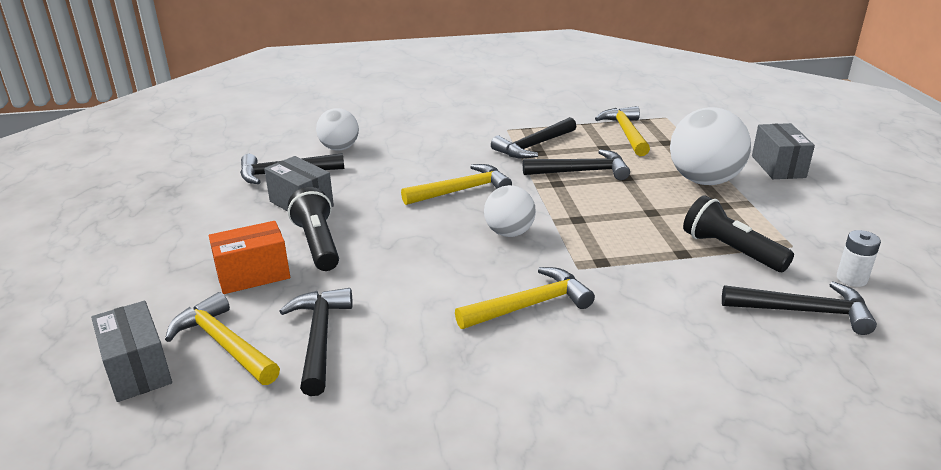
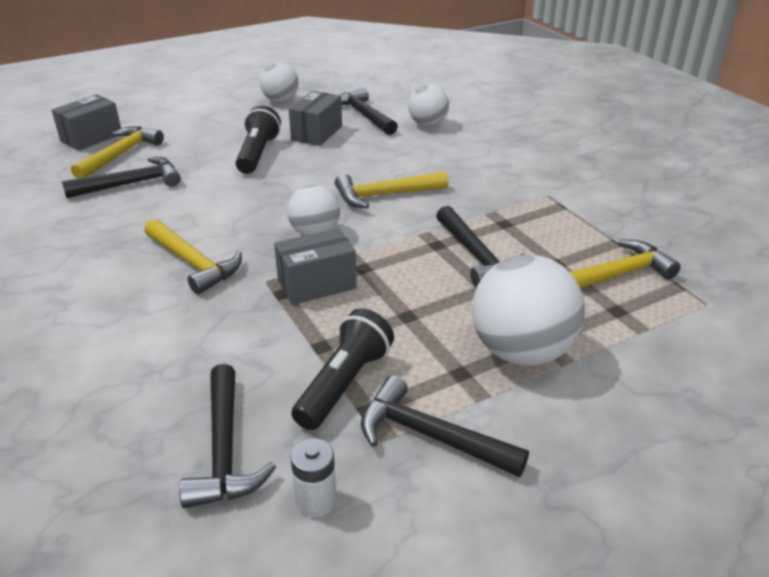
camera: 70 degrees right, 5 degrees up
orange box [209,221,290,294] -> none
black flashlight [288,187,339,271] -> black flashlight turned 45 degrees counterclockwise [236,105,281,174]
yellow hammer [401,164,512,205] -> yellow hammer turned 120 degrees clockwise [335,171,448,209]
black hammer [491,117,577,159] -> black hammer moved to [361,375,529,477]
grey box [752,123,815,179] -> grey box moved to [274,228,357,305]
none -> white ball [260,62,299,102]

